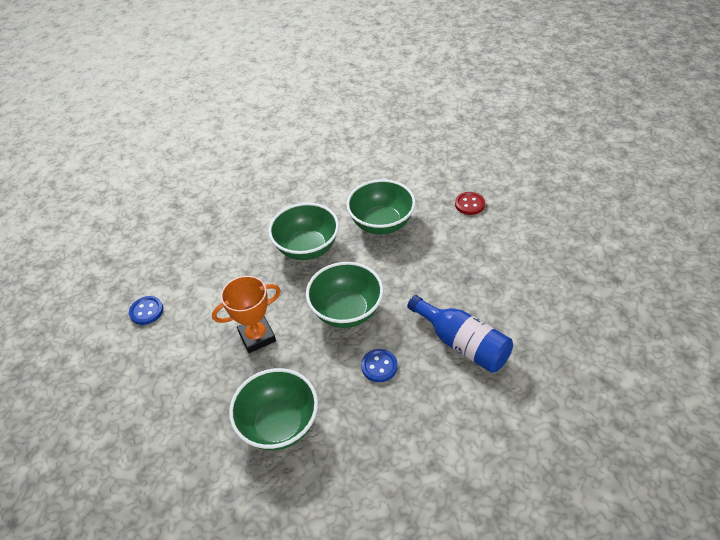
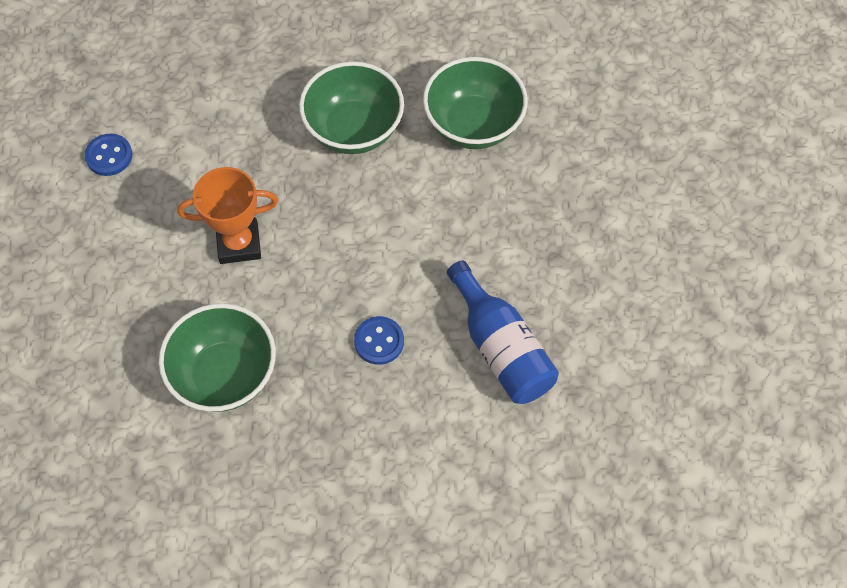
camera: 15 degrees right, 15 degrees up
green bowl [306,262,383,328] -> none
red button [455,192,485,215] -> none

